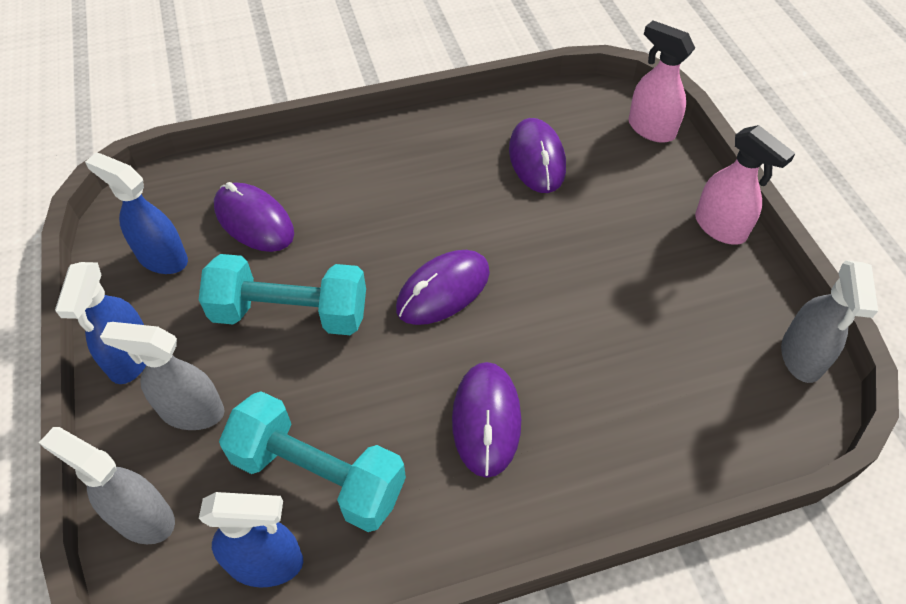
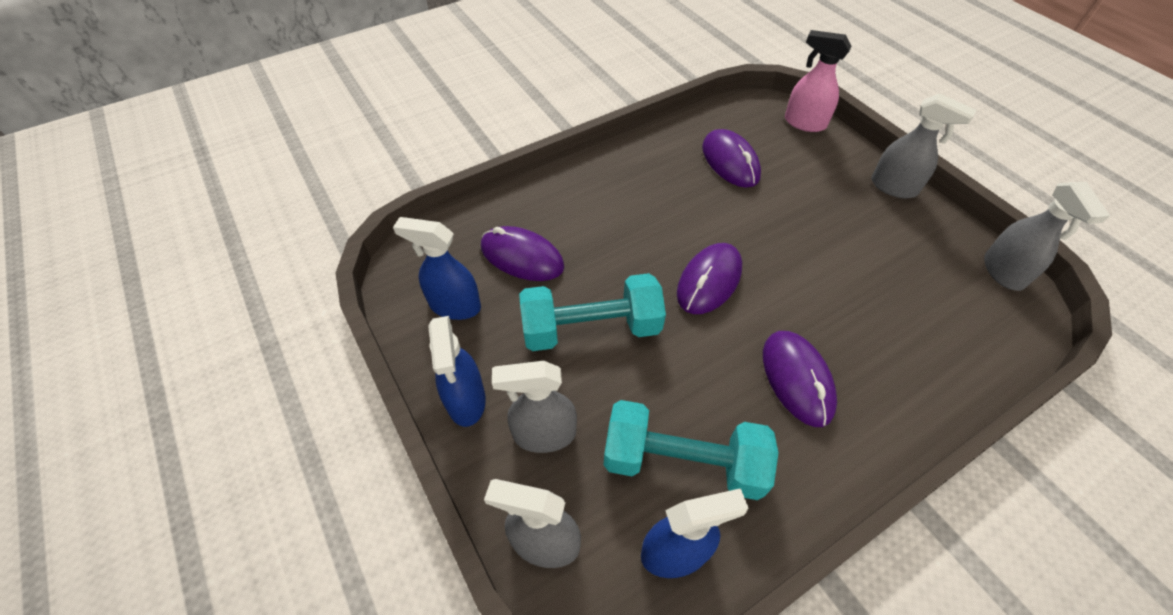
camera: 15 degrees left, 0 degrees up
pink spray bottle [695,125,795,245] -> grey spray bottle [871,94,976,198]

